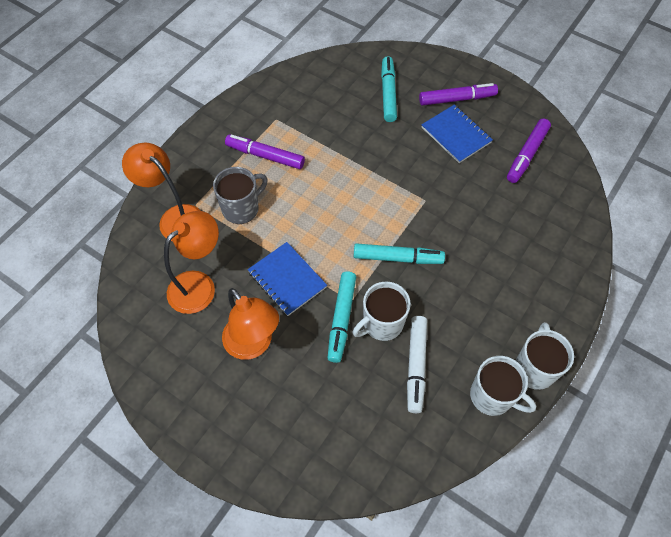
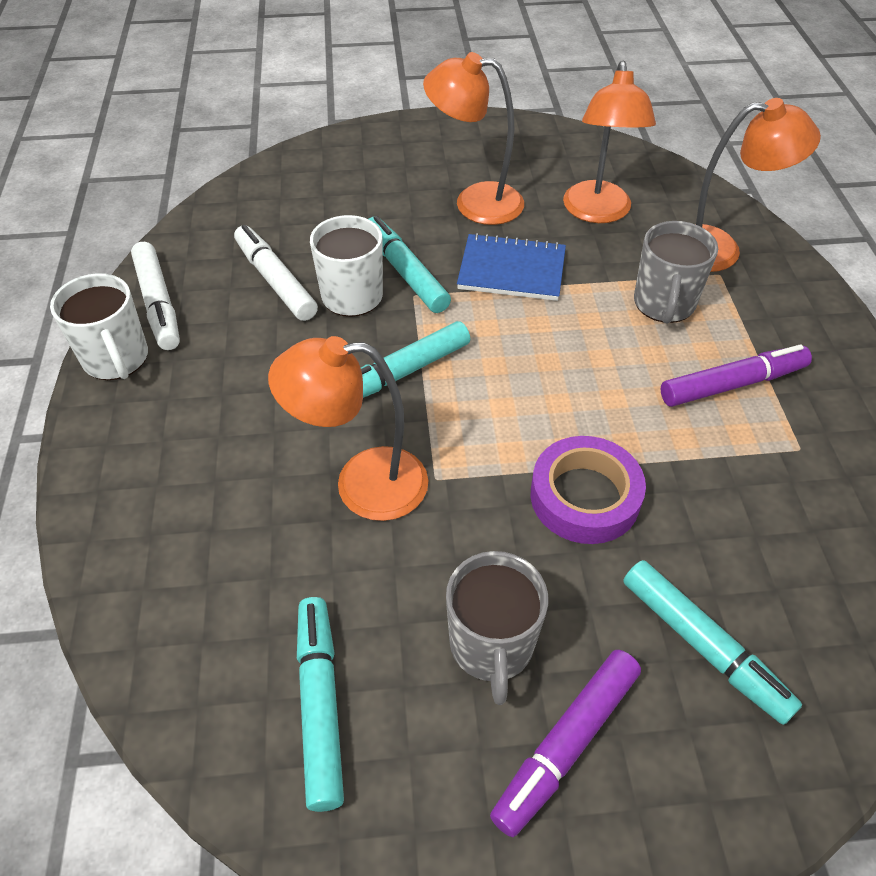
camera: 140 degrees right, 10 degrees down
blue notebook [421,105,493,163] -> grey mug [446,551,548,705]
white mug [470,356,536,416] -> white marker [131,242,180,350]
purple marker [507,119,551,183] -> turquoise marker [297,597,344,812]
none -> orange lamp [268,336,428,521]
none -> purple tape [531,436,646,544]

